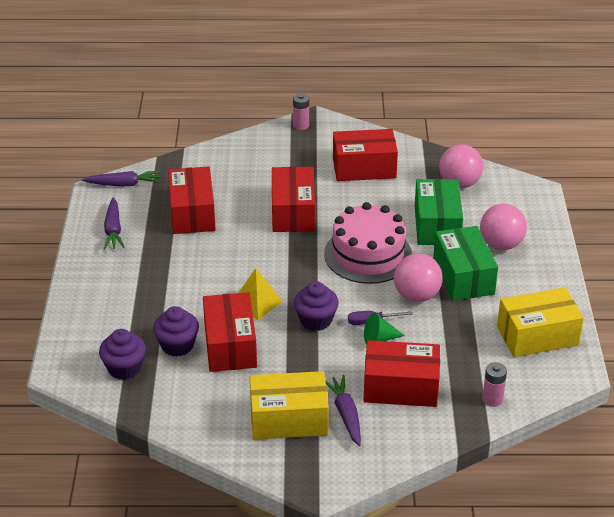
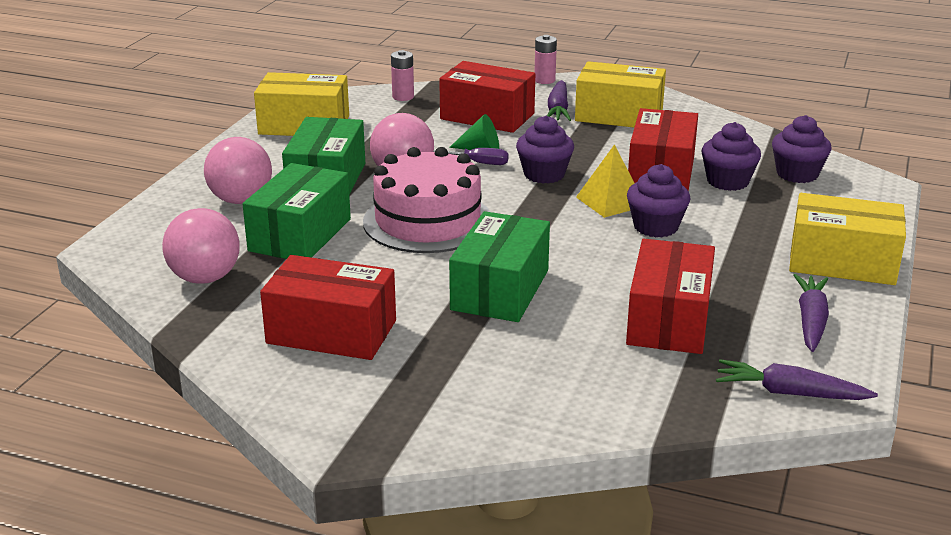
camera: 160 degrees left, 10 degrees down
red box [272,167,315,232] -> green box [449,211,550,322]
pink battery [293,93,309,130] -> pink battery moved to [535,35,557,84]
none -> purple cupcake [627,164,690,237]
none -> yellow box [789,193,906,285]

